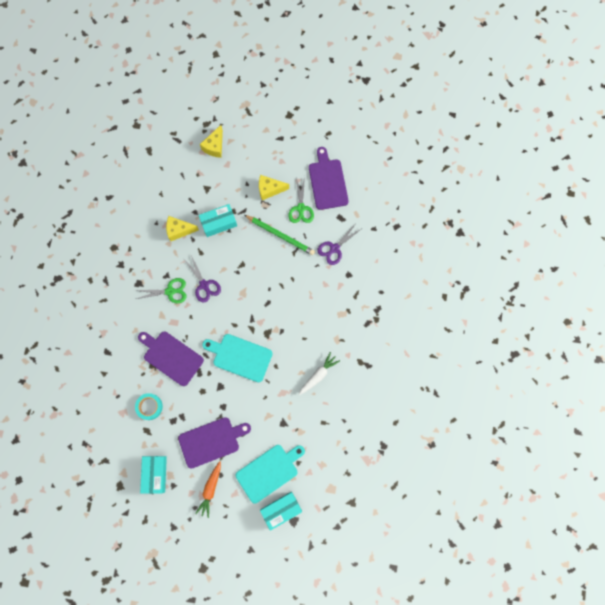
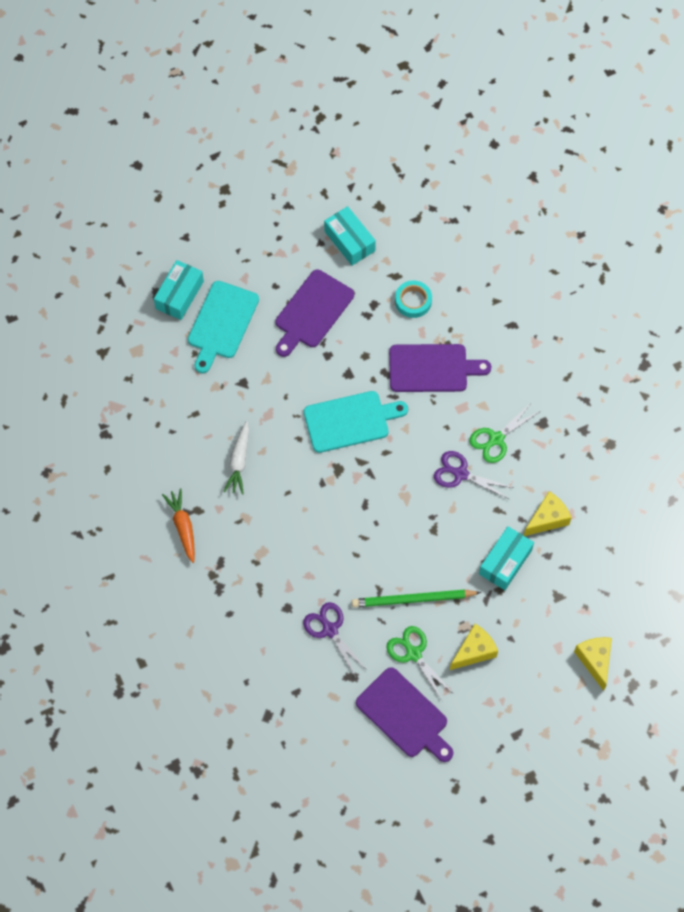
camera: 145 degrees right, 10 degrees down
orange carrot [195,461,221,518] -> orange carrot moved to [162,488,195,563]
purple scissors [317,223,361,265] -> purple scissors turned 45 degrees counterclockwise [303,602,368,677]

